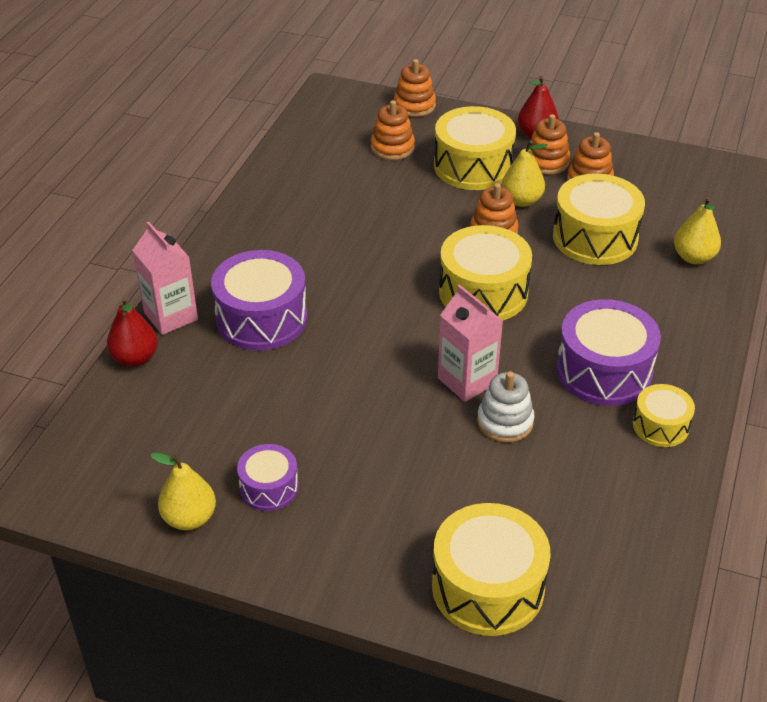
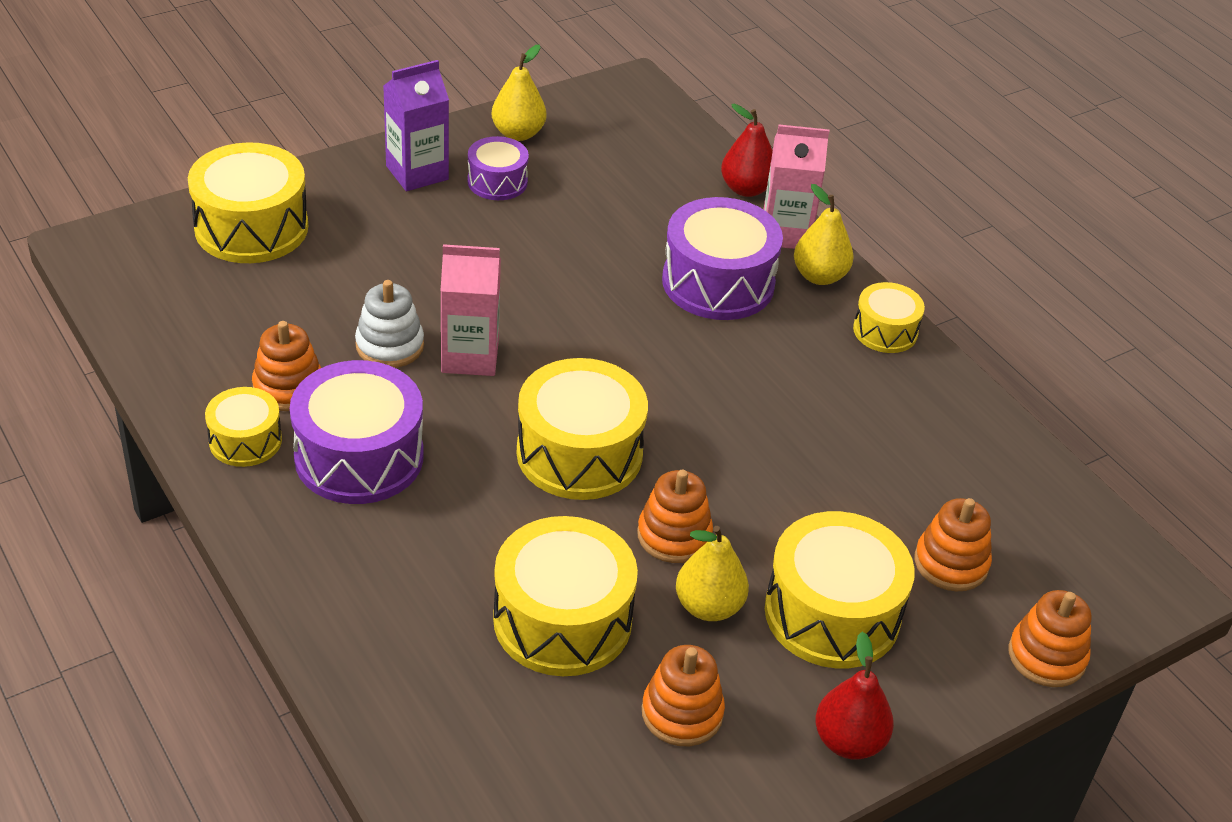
camera: 125 degrees right, 0 degrees up
orange stacking toy [529,114,570,175] -> orange stacking toy moved to [252,321,321,411]
yellow pear [674,197,721,264] -> yellow pear moved to [794,184,854,285]
none -> purple carton [383,60,449,191]
none -> yellow drum [853,282,925,353]

